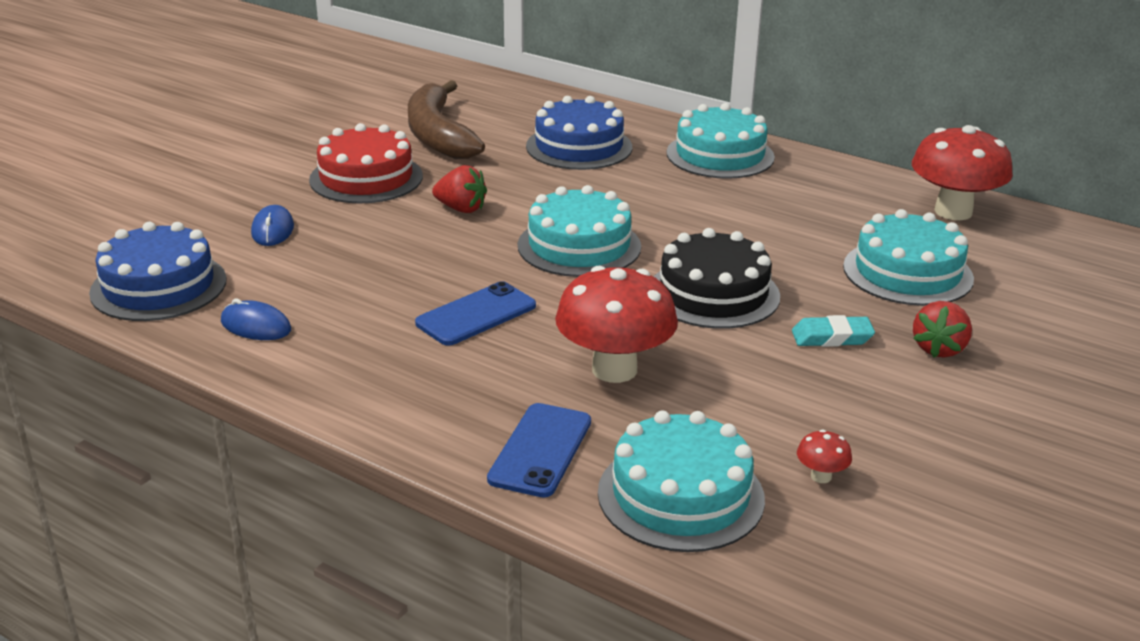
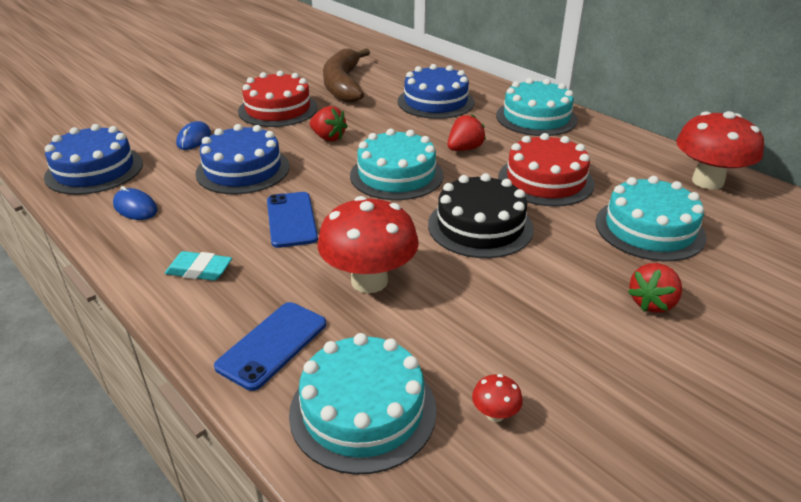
camera: 15 degrees right, 5 degrees up
blue phone [415,281,536,345] -> blue phone turned 75 degrees counterclockwise [267,192,318,248]
turquoise eraser [792,315,875,347] -> turquoise eraser moved to [165,251,232,281]
none -> blue cake [195,124,290,194]
none -> red strawberry [447,114,486,151]
none -> red cake [498,133,595,206]

